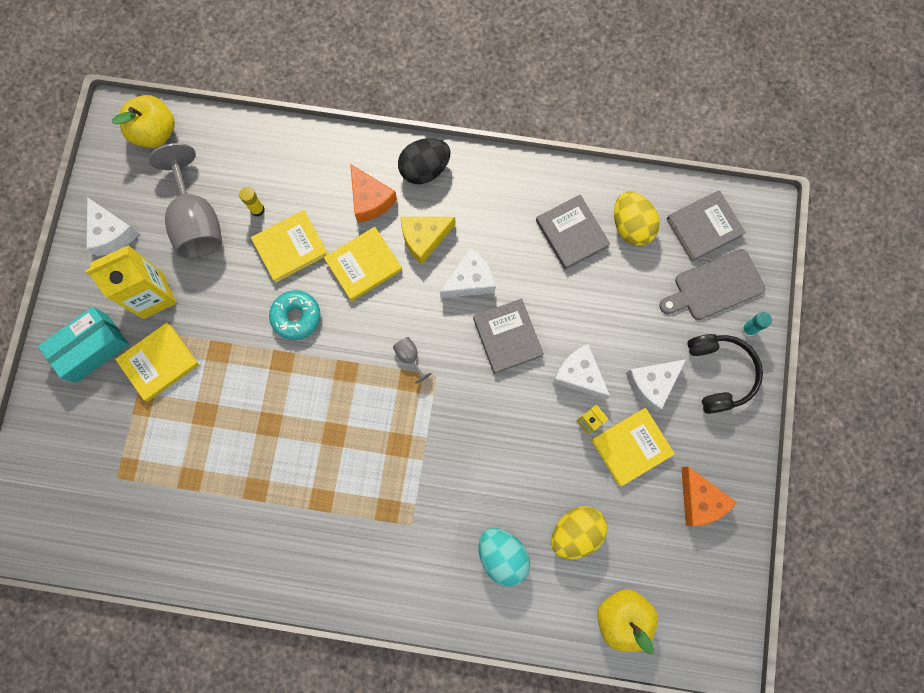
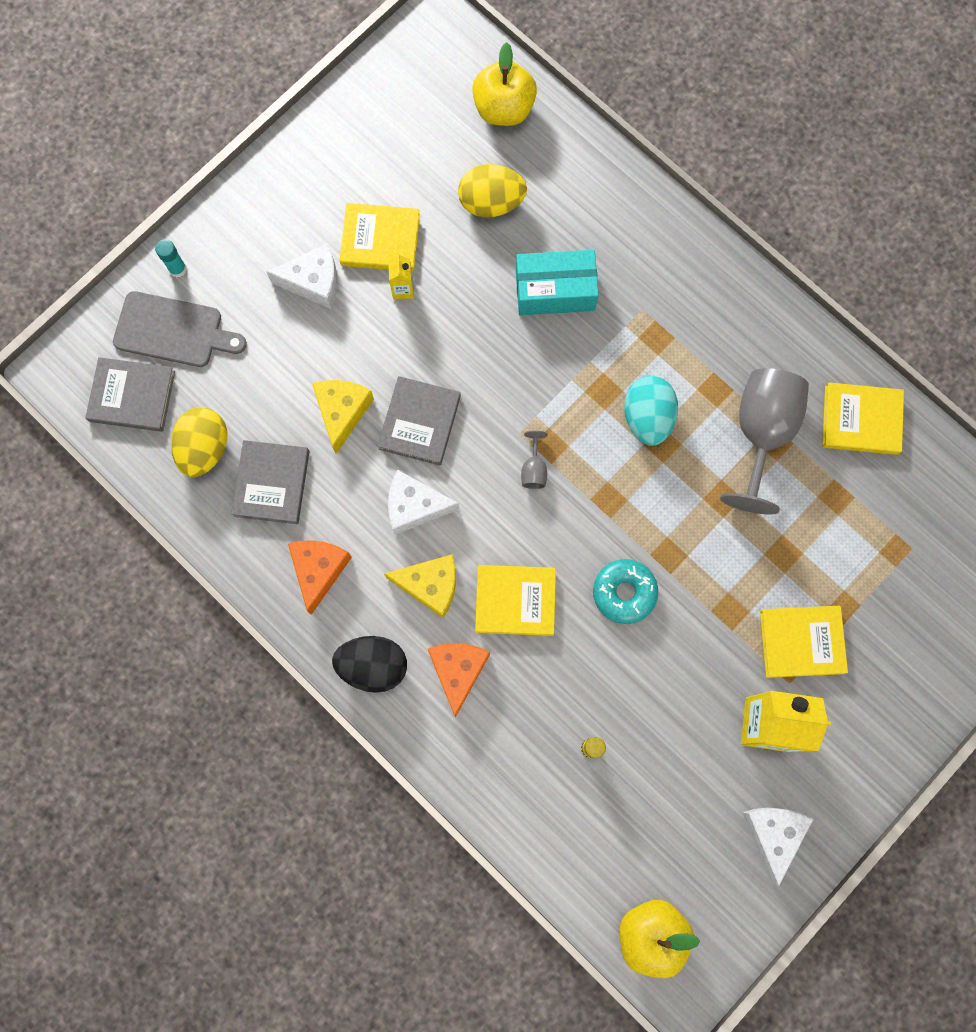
camera: 145 degrees left, 0 degrees up
turquoise box [38,307,129,383] -> turquoise box moved to [516,250,599,315]
grey goblet [149,143,222,258] -> grey goblet moved to [720,368,809,515]
yellow book [251,210,328,283] -> yellow book moved to [822,382,904,455]
turquoise egg [478,528,530,587] -> turquoise egg moved to [624,376,678,446]
white cheese [553,344,610,400] -> none
orange cheese [681,466,737,526] -> orange cheese moved to [288,540,352,615]
black headphones [687,334,763,414] -> none
none -> yellow cheese [312,380,374,454]

